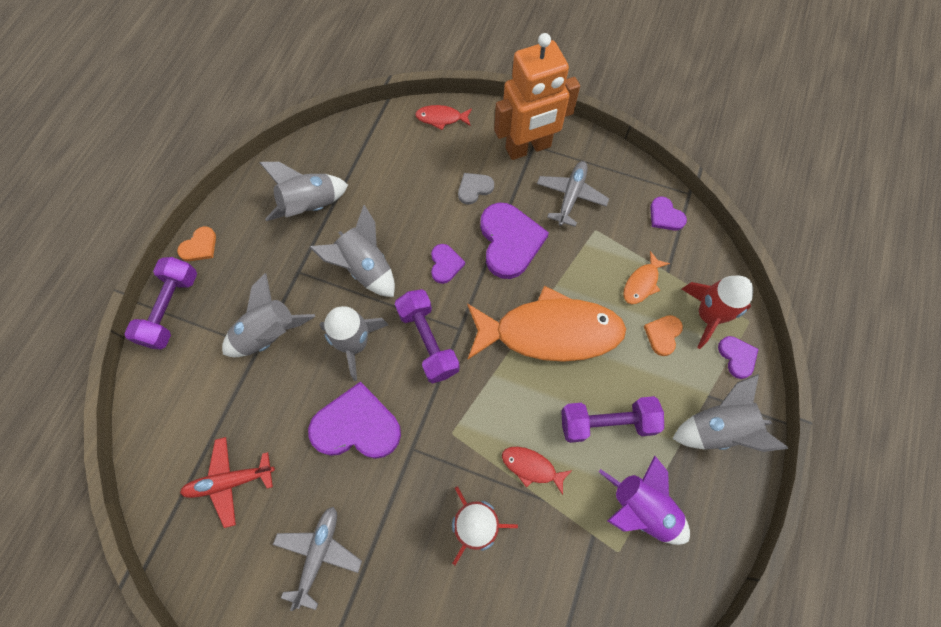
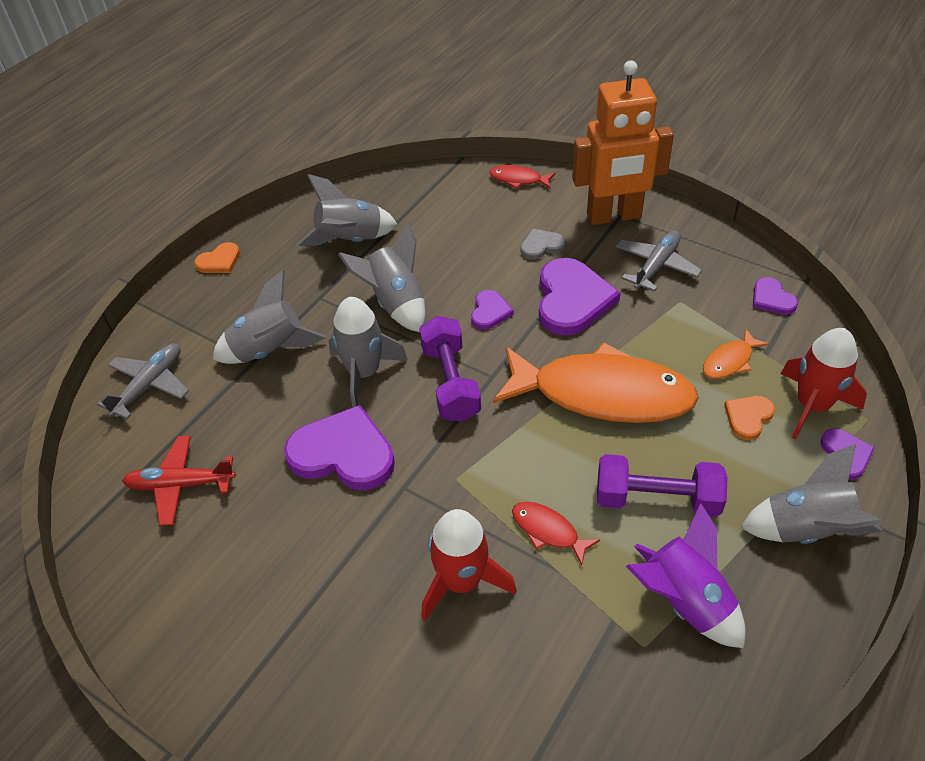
camera: 15 degrees right, 20 degrees down
purple dumbbell [124,257,197,349] -> none
grey plane [273,507,362,611] -> grey plane moved to [97,343,189,419]

